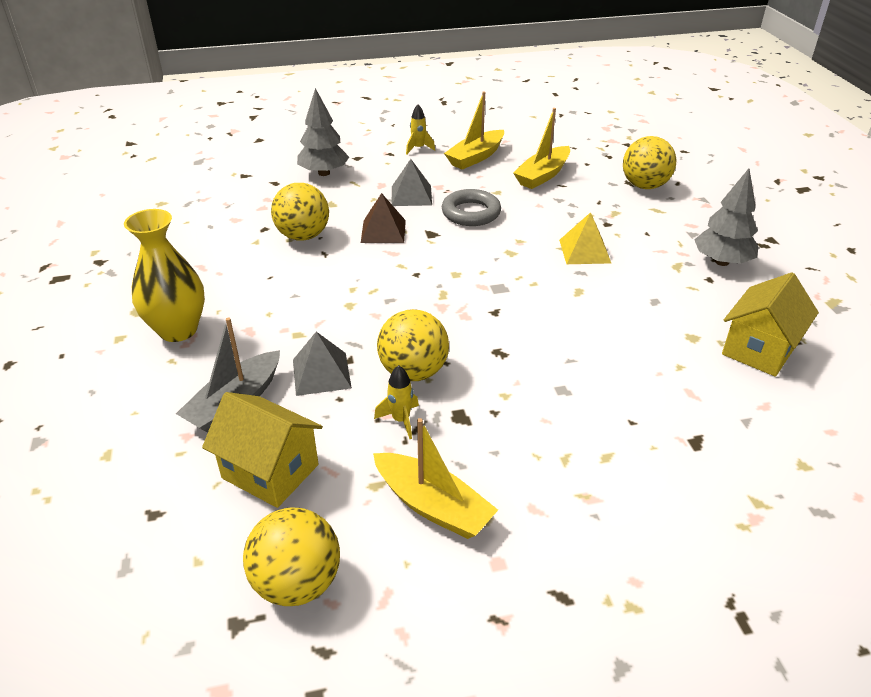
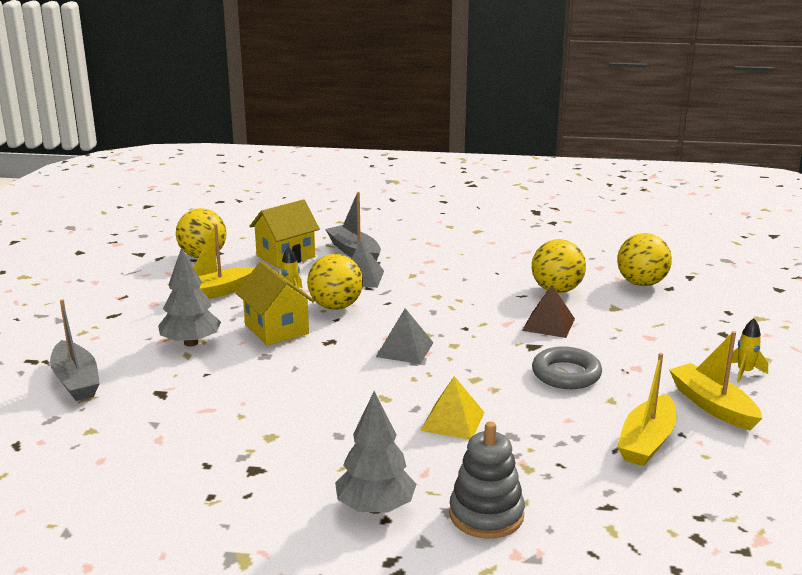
camera: 110 degrees right, 15 degrees down
yellow vase [124,209,205,342] -> none
grey tree [297,88,349,176] -> grey tree moved to [158,247,221,347]
grey pyramid [392,159,432,206] -> grey pyramid moved to [376,308,434,364]
yellow boat [513,108,570,189] -> yellow boat turned 120 degrees counterclockwise [617,353,677,466]
yellow ball [623,136,677,189] -> yellow ball moved to [617,233,672,286]
yellow house [722,272,819,377] -> yellow house moved to [236,261,315,345]
none -> grey boat [50,299,100,401]
none -> grey stacking toy [449,421,525,539]

